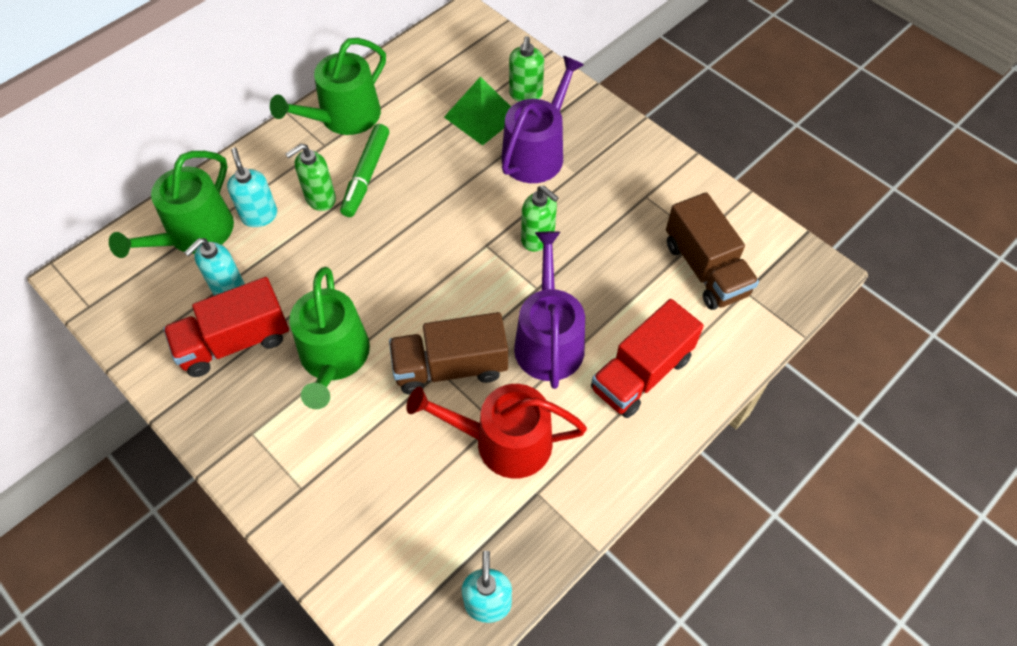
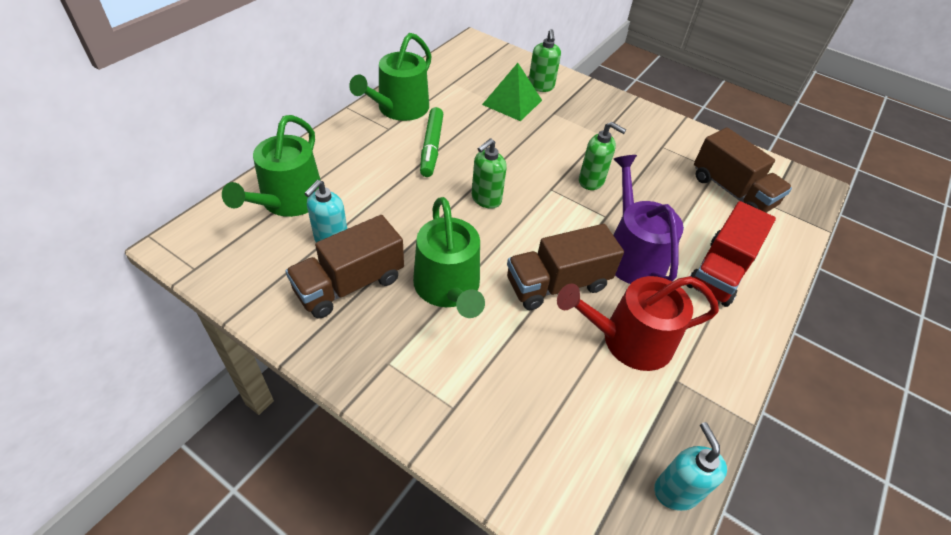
camera: 15 degrees left, 10 degrees down
red truck [163,277,289,377] -> brown truck [285,215,404,318]
turquoise soap dispenser [227,148,277,227] -> none
green soap dispenser [285,144,336,211] -> green soap dispenser moved to [472,138,507,209]
purple watering can [502,56,584,183] -> none

